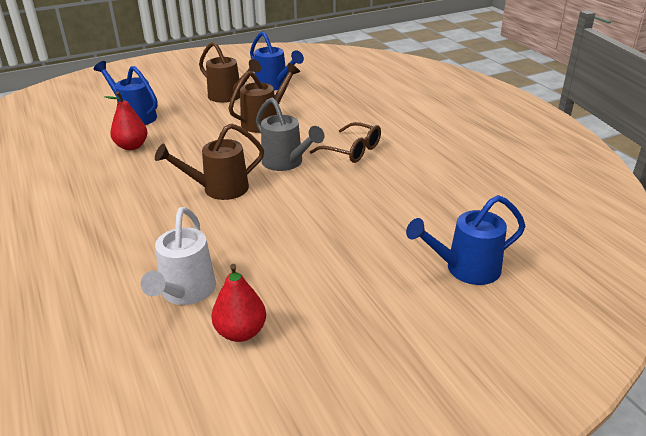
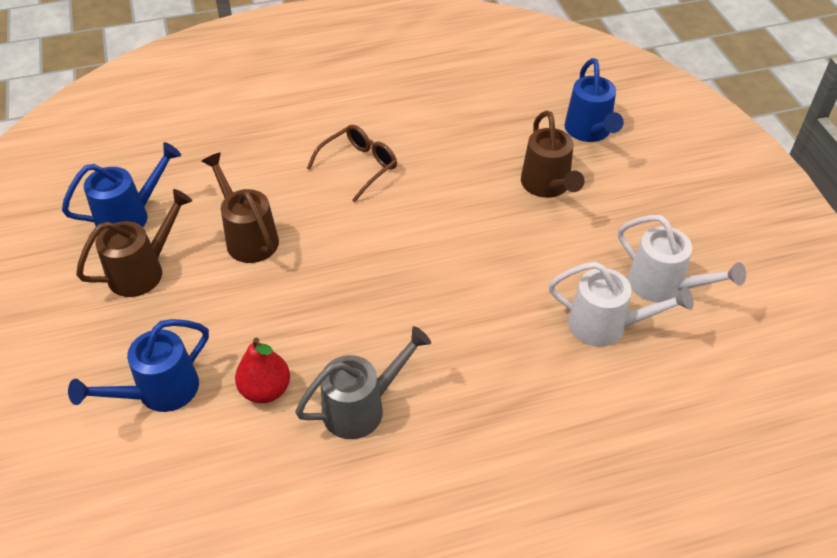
camera: 80 degrees left, 15 degrees up
brown watering can [155,123,264,200] -> brown watering can moved to [521,110,584,198]
red pear [211,264,266,342] -> white watering can [618,215,746,303]
grey watering can [256,97,324,171] -> grey watering can moved to [295,326,431,439]

